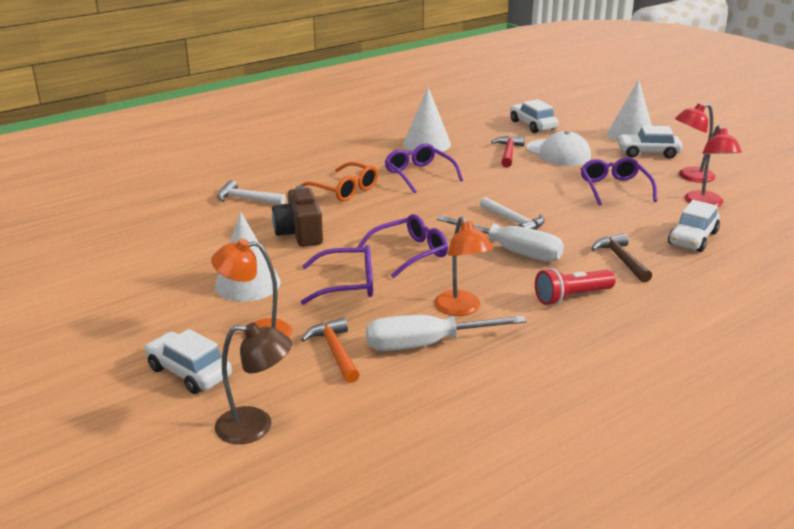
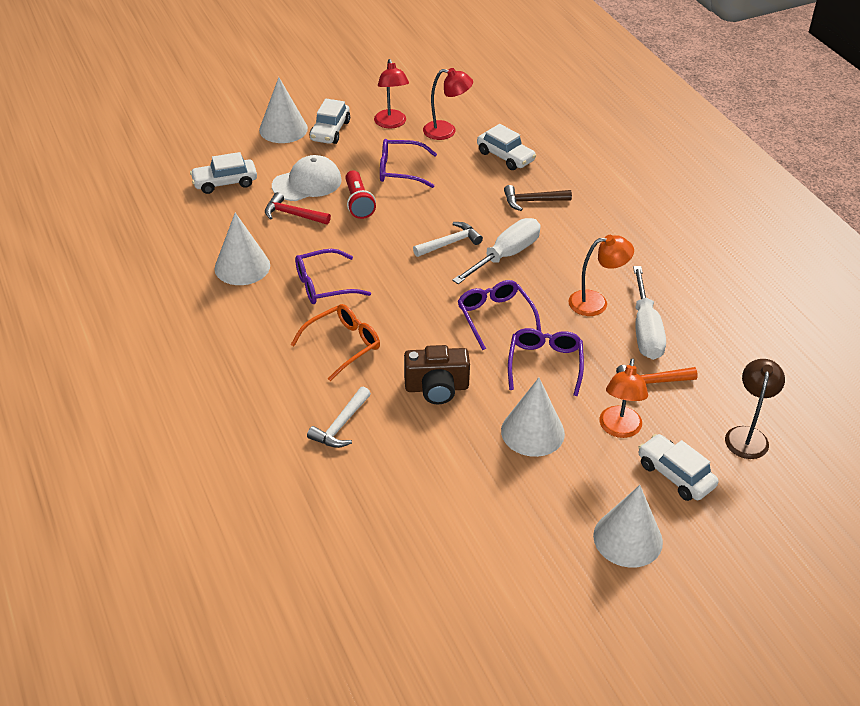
camera: 80 degrees left, 15 degrees up
white car [144,329,232,394] -> white car turned 90 degrees clockwise [638,434,718,501]
red flashlight [535,268,616,305] -> red flashlight moved to [345,170,376,219]
none -> white cone [593,485,663,568]

